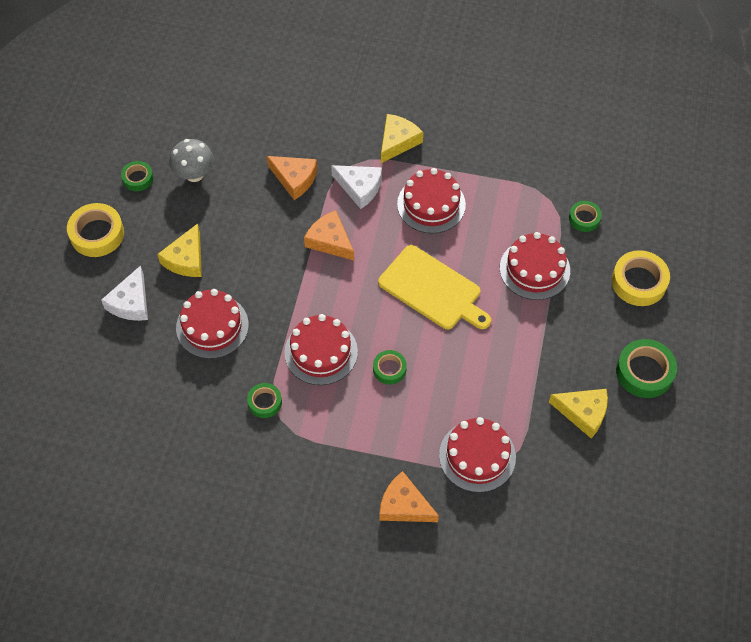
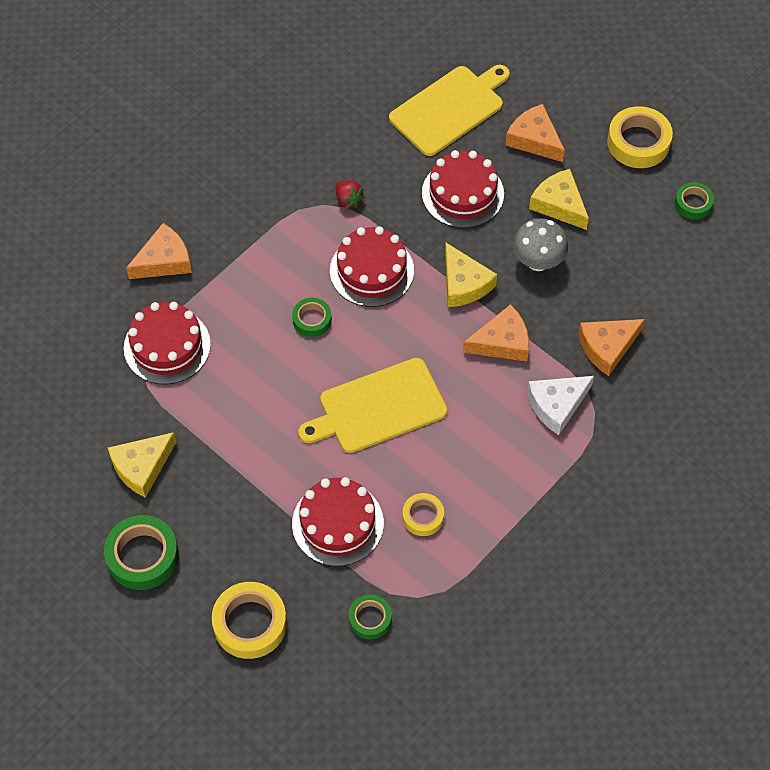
camera: 120 degrees right, 0 degrees up
white cheese [101,265,148,321] -> orange cheese [505,104,565,162]
grey mushroom [169,139,214,182] -> grey mushroom moved to [513,218,568,271]
green tape [247,383,282,418] -> red strawberry [335,181,365,209]
yellow cheese [381,114,423,163] -> yellow cheese moved to [445,243,497,307]
red cake [397,168,466,234] -> none
none -> yellow cutting board [389,65,510,156]
none -> yellow tape [403,493,444,536]

